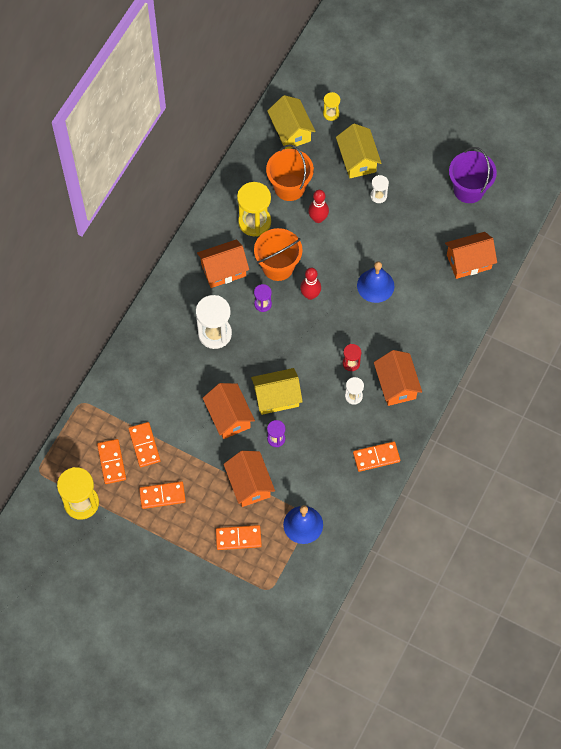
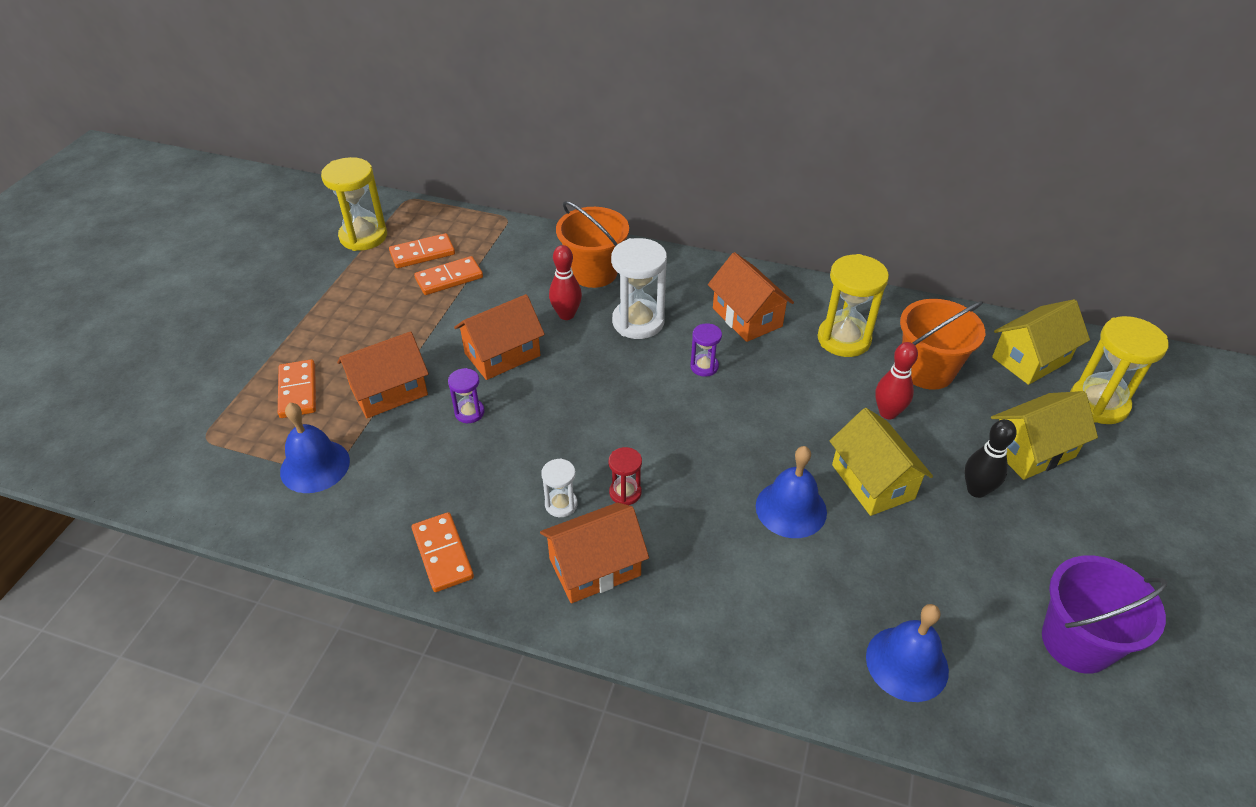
camera: 80 degrees right, 20 degrees down
orange domino [139,481,186,509] -> none
yellow house [251,368,303,415] -> yellow house moved to [830,408,933,516]
orange bucket [254,228,302,281] -> orange bucket moved to [556,201,629,288]
red bowling pin [300,268,321,300] -> red bowling pin moved to [549,245,582,320]
yellow hourglass [323,92,340,121] -> yellow hourglass [1070,316,1169,424], size x1.93
white hourglass [370,175,389,203] -> black bowling pin [964,419,1016,498]
orange house [445,232,497,279] -> blue bell [866,604,949,702]

